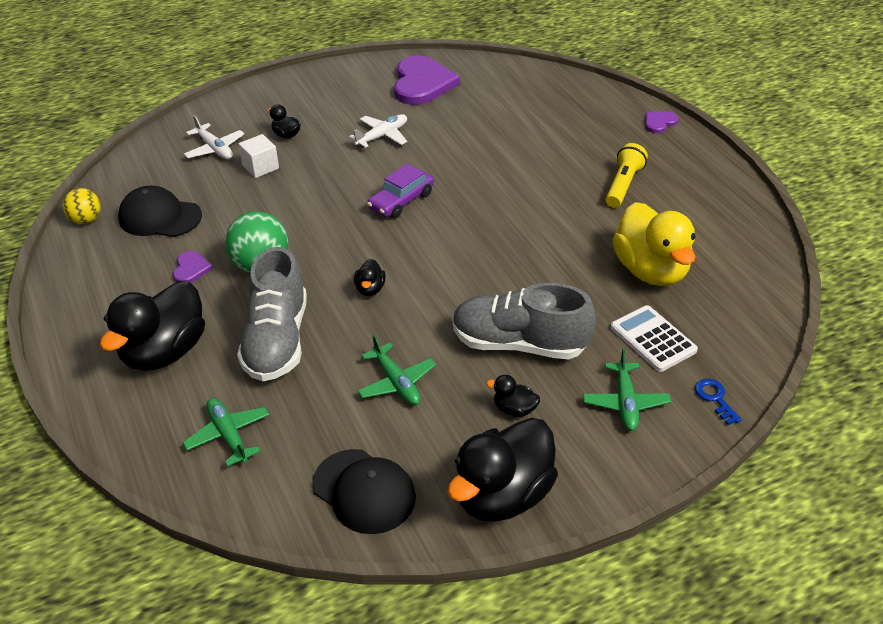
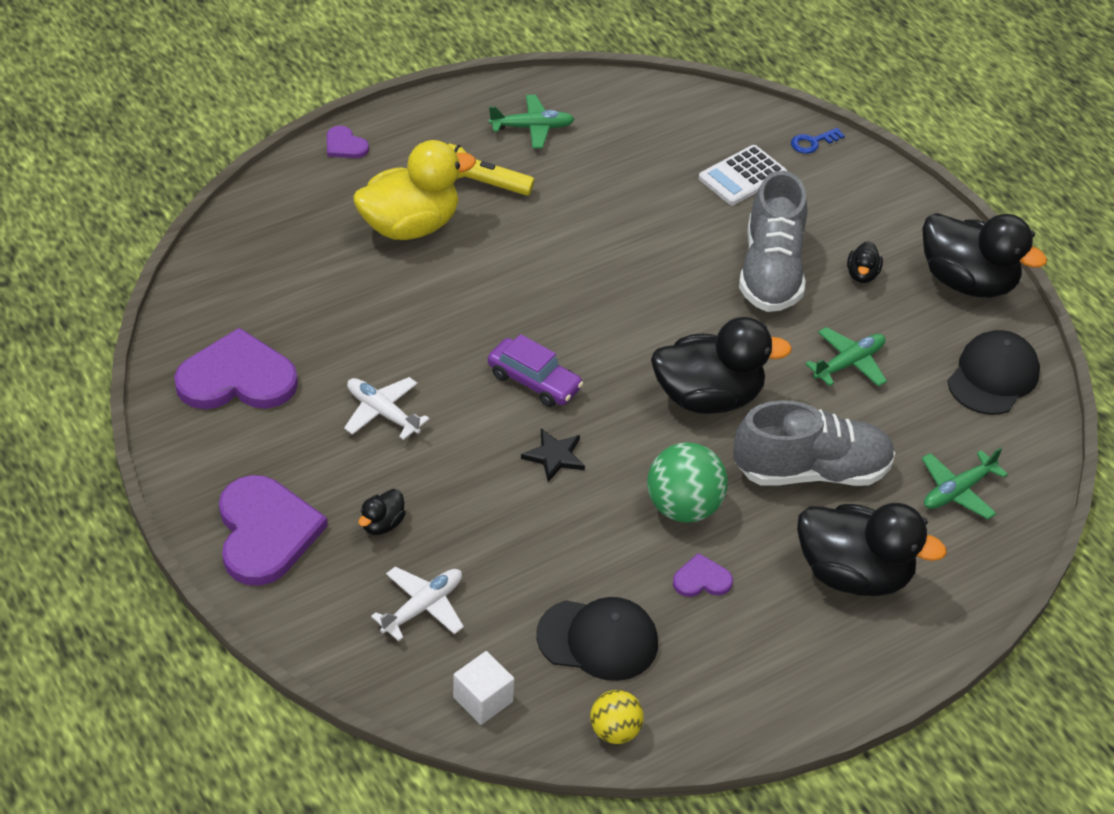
camera: 100 degrees left, 5 degrees up
black cap [118,186,202,237] -> black cap turned 90 degrees counterclockwise [536,597,658,681]
white cube [238,134,279,178] -> white cube moved to [453,651,514,725]
black duck [354,259,386,296] -> black duck [651,317,792,414], size x2.34
green plane [583,348,671,431] -> green plane moved to [489,95,574,149]
yellow duck [612,202,696,286] -> yellow duck moved to [353,140,476,240]
none -> purple heart [219,475,328,586]
none -> black star [521,428,585,482]

